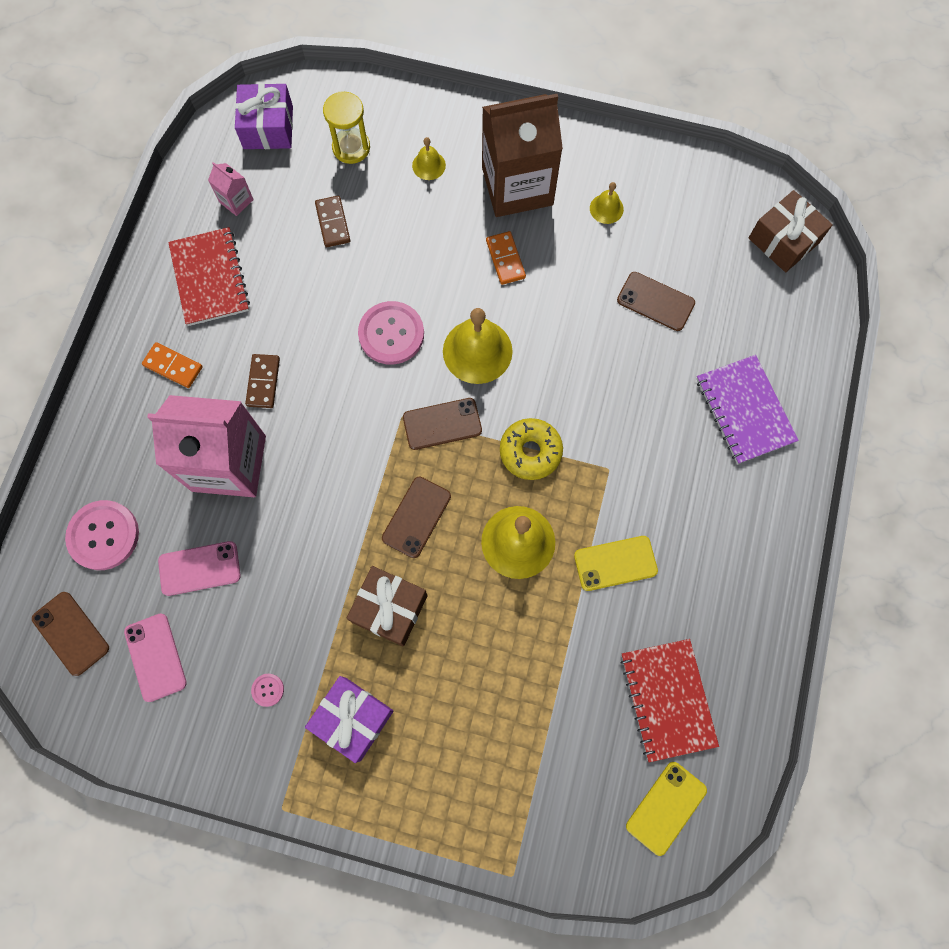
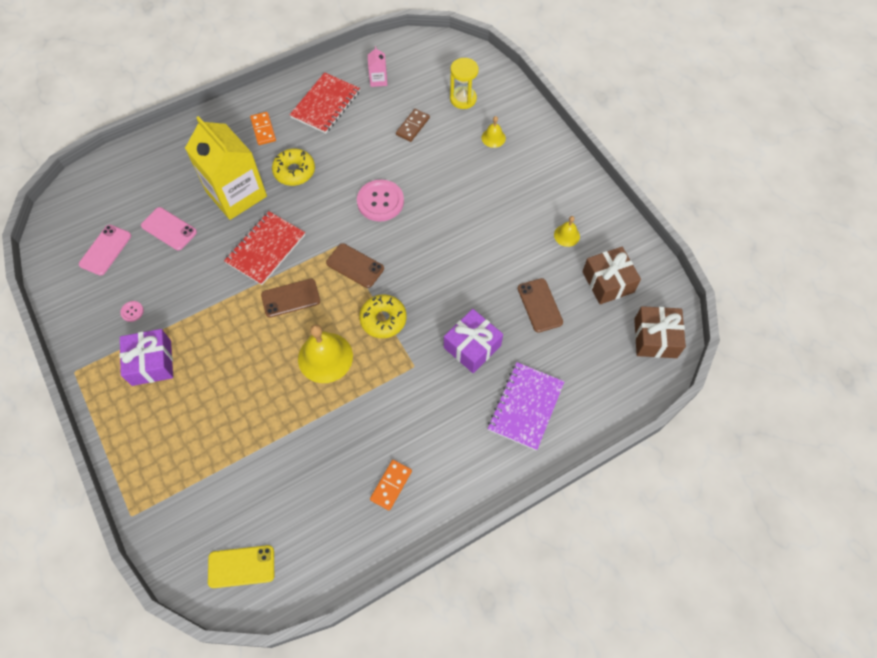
camera: 45 degrees right, 10 degrees down
brown phone [32,592,109,676] -> none
pink button [65,500,139,570] -> none
pink carton [147,395,266,497] -> yellow carton [185,116,267,220]
purple gift [235,83,293,149] -> purple gift moved to [444,309,503,373]
brown domino [245,354,280,408] -> yellow donut [272,149,315,186]
brown gift [347,566,428,647] -> brown gift moved to [582,247,641,304]
yellow bell [443,308,513,384] -> none
brown carton [482,94,563,217] -> none
orange domino [486,231,526,285] -> orange domino moved to [370,460,412,510]
yellow phone [574,536,658,591] -> none
red notebook [620,639,719,762] -> red notebook moved to [224,211,305,285]

